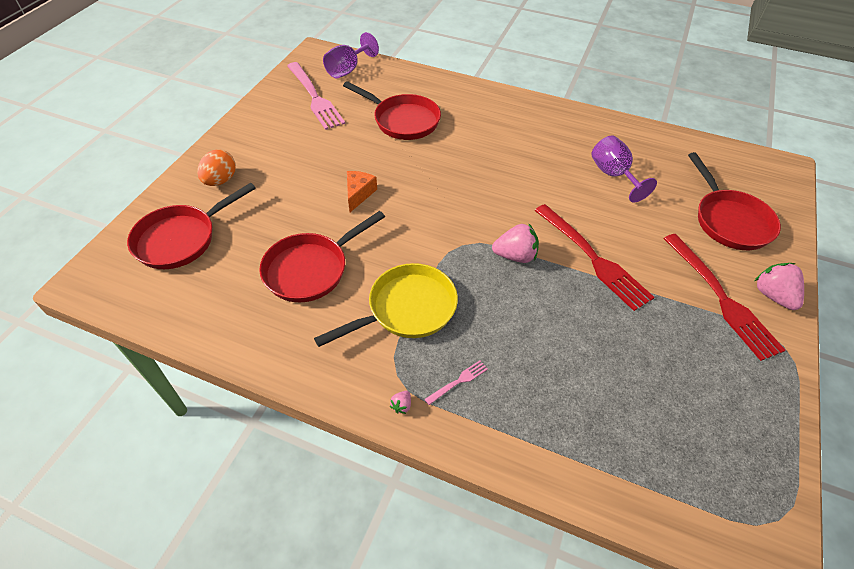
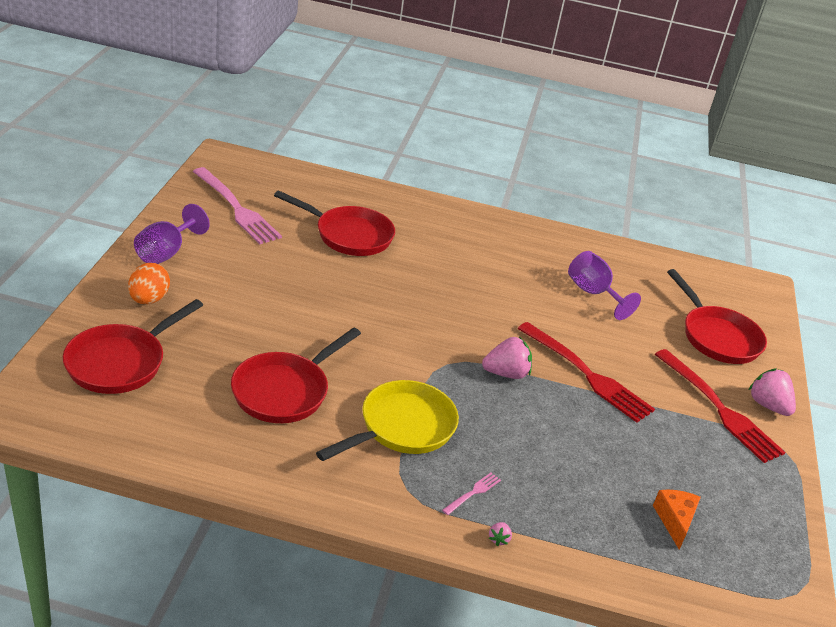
camera: 15 degrees left, 15 degrees down
purple goblet [323,32,379,79] -> purple goblet moved to [134,204,210,264]
orange cheese [347,171,377,212] -> orange cheese moved to [653,490,701,550]
pink strawberry [390,391,411,414] -> pink strawberry moved to [489,522,512,546]

